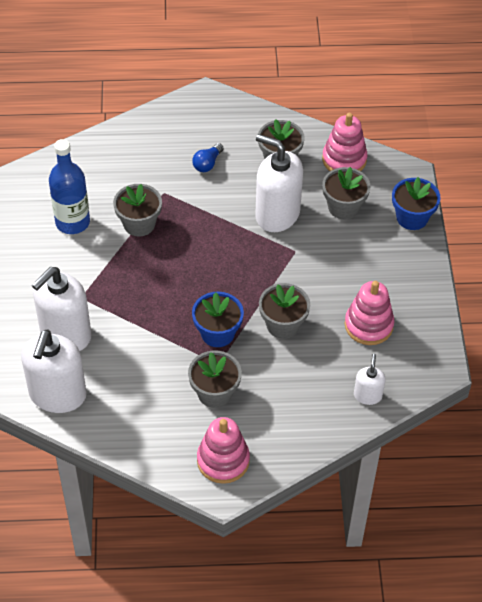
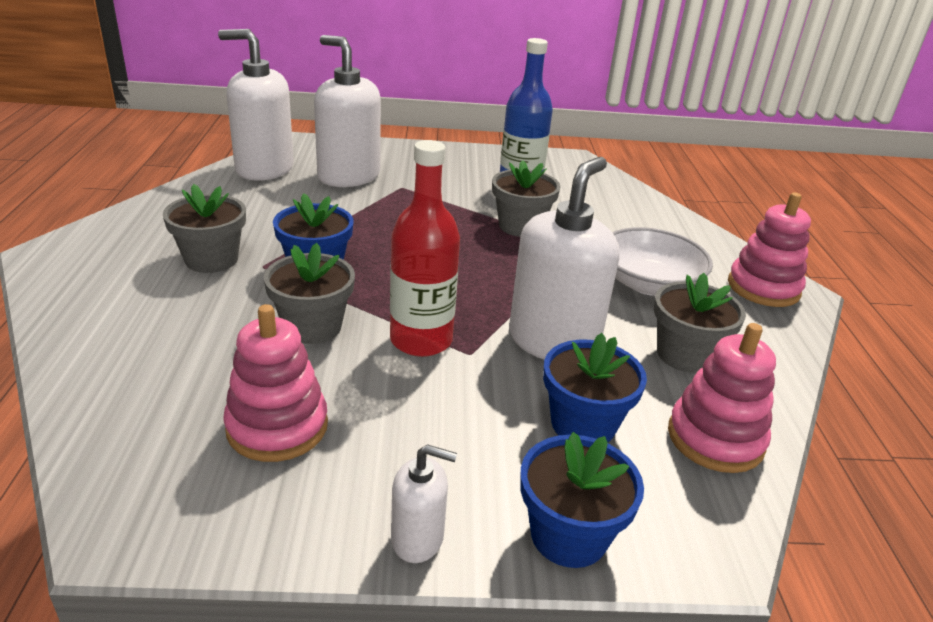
camera: 90 degrees right, 20 degrees down
blue light bulb [192,143,224,172] -> white bowl [613,227,713,296]
pink stacking toy [197,417,250,484] -> pink stacking toy moved to [728,192,811,307]
grey flower pot [322,167,371,220] -> blue flower pot [543,333,647,442]
white soap dispenser [354,354,386,405] -> white soap dispenser moved to [391,444,457,563]
none -> red bottle [390,140,460,357]

